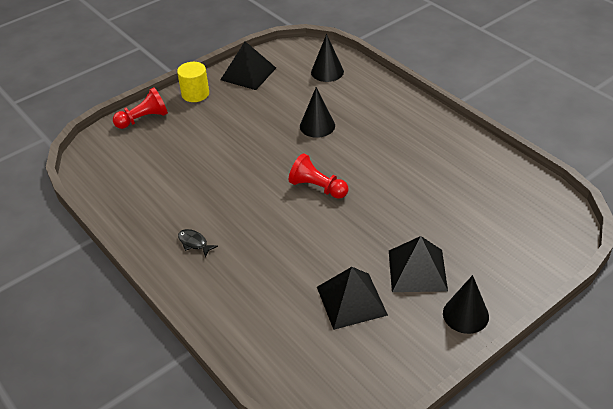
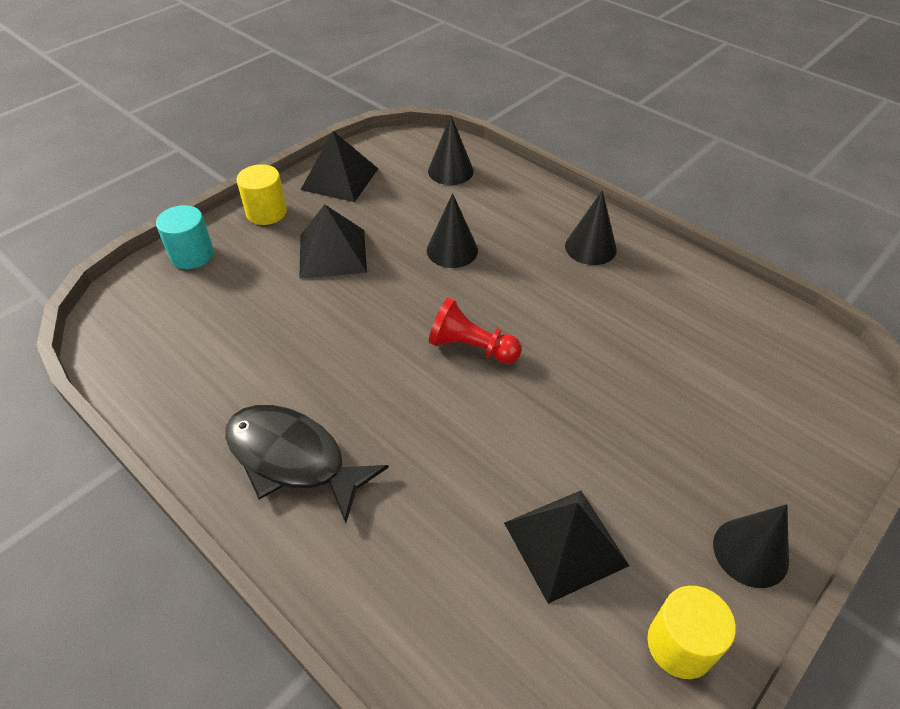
camera: 10 degrees left, 5 degrees up
red pawn [113,88,168,129] -> turquoise cylinder [156,205,214,269]
black fish [178,229,218,257] -> black fish [225,405,389,523], size x2.39
black pyramid [389,236,448,292] -> black pyramid moved to [299,204,367,279]
none -> black cone [565,191,617,265]
none -> yellow cylinder [647,586,736,679]

